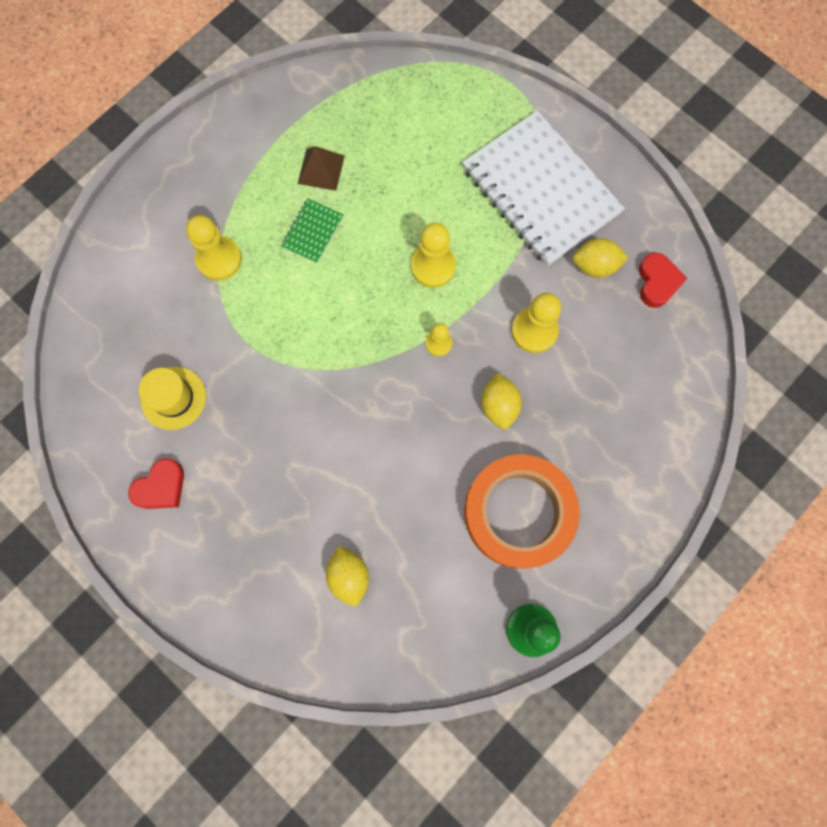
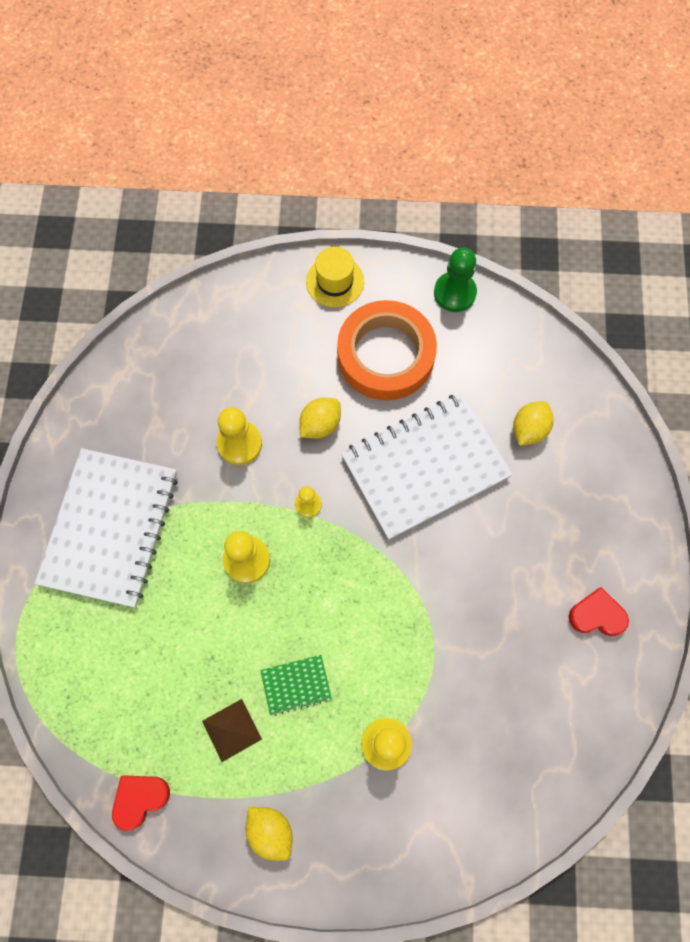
camera: 130 degrees left, 5 degrees down
yellow hat [139,367,206,430] -> yellow hat moved to [306,247,364,307]
yellow lemon [573,238,628,278] -> yellow lemon moved to [246,807,293,861]
red heart [639,253,687,308] -> red heart moved to [112,775,170,831]
none -> white notebook [341,393,513,540]

